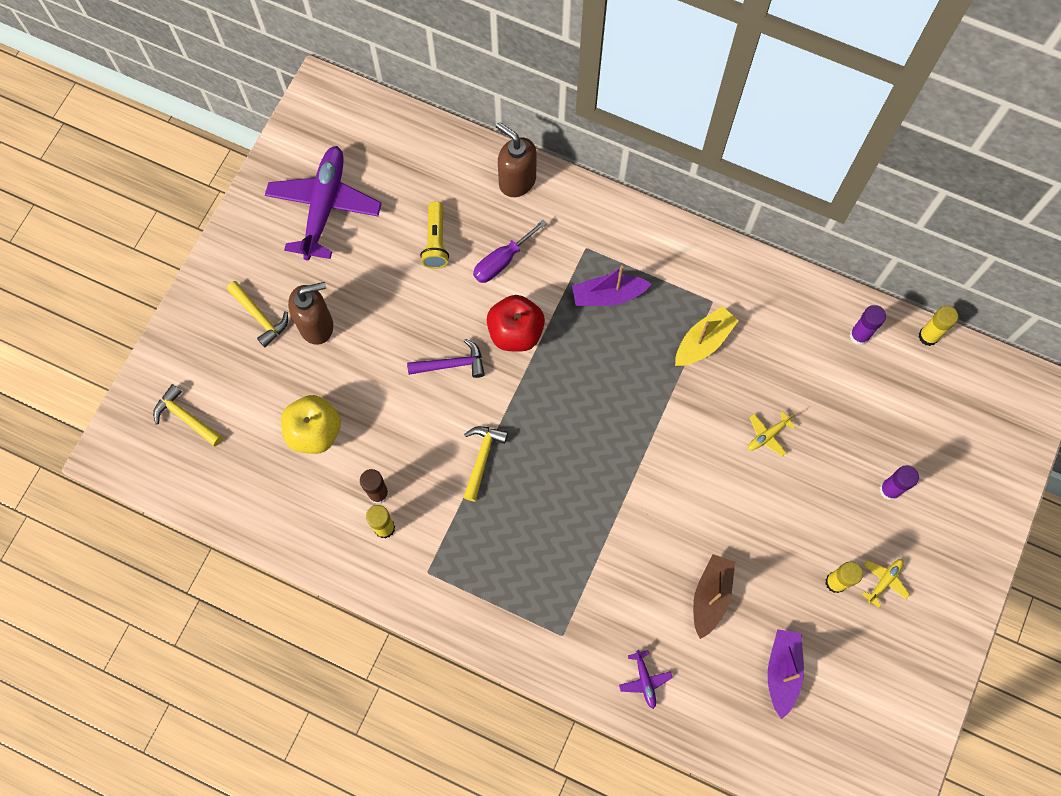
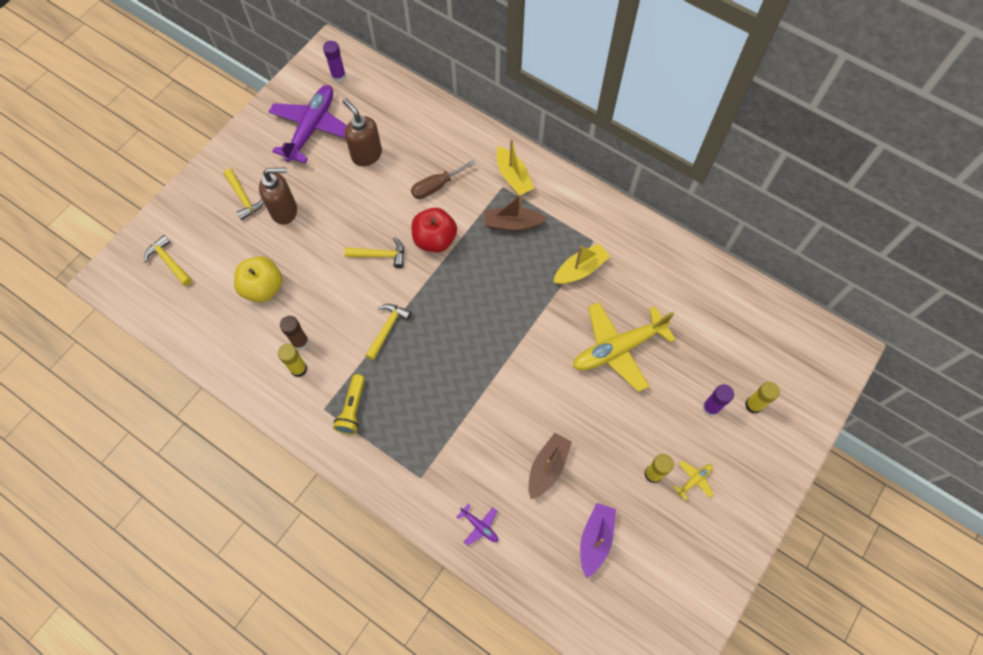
camera: 10 degrees right, 5 degrees down
purple hammer [407,339,485,378] -> yellow hammer [344,237,404,268]
yellow flashlight [420,201,449,269] -> yellow flashlight moved to [333,374,365,435]
purple screwdriver [473,220,547,283] -> brown screwdriver [411,160,476,199]
brown soap dispenser [496,122,537,197] -> brown soap dispenser moved to [342,98,382,166]
purple boat [572,265,652,306] -> brown boat [484,194,547,231]
purple plane [619,650,673,709] -> purple plane turned 45 degrees counterclockwise [457,503,498,546]
yellow plane [748,411,796,456] -> yellow plane [573,302,676,392], size x2.43
purple glue stick [850,305,886,345] -> purple glue stick moved to [323,41,346,82]
yellow glue stick [919,306,958,346] -> yellow glue stick moved to [745,382,780,414]
none -> yellow boat [496,139,534,195]

